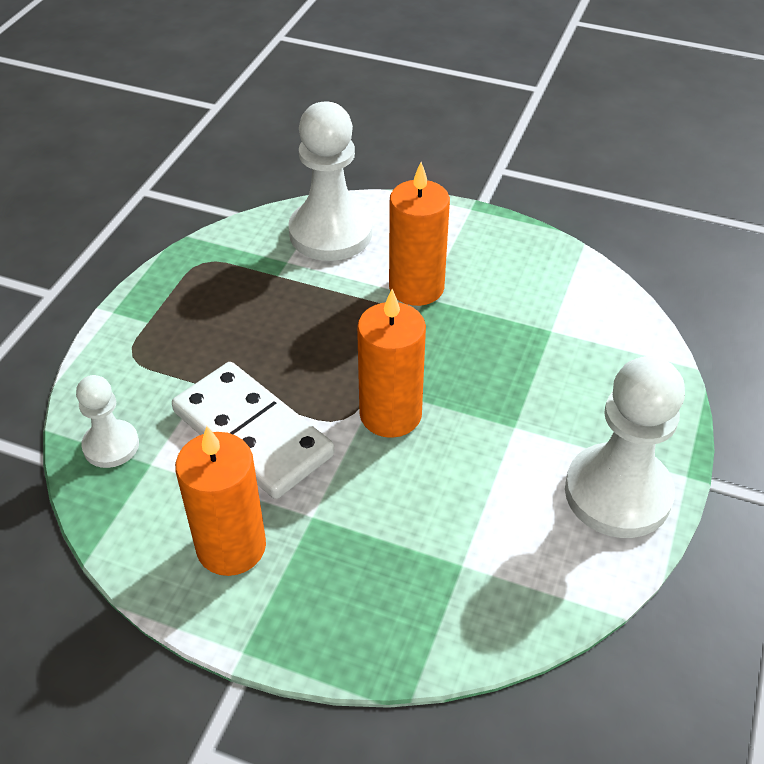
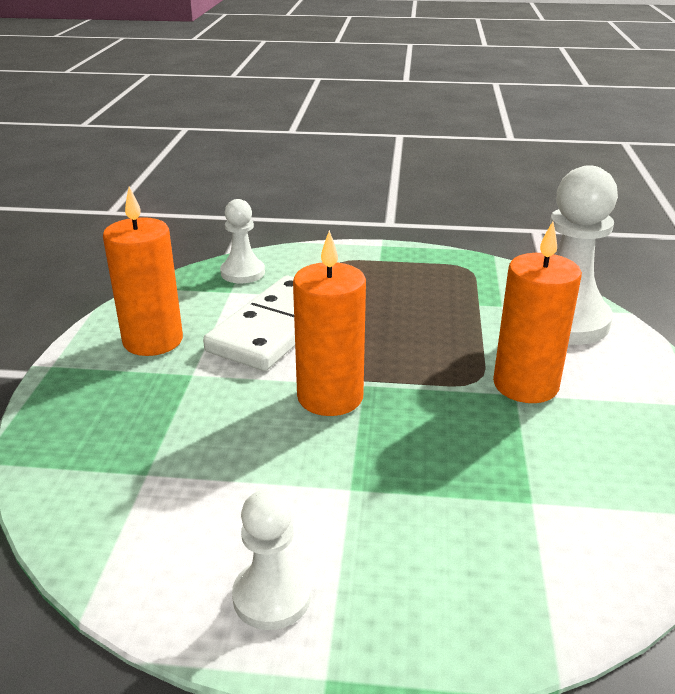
camera: 75 degrees right, 15 degrees down
white pawn [565,356,685,538] -> white pawn [232,489,311,630], size x0.54

